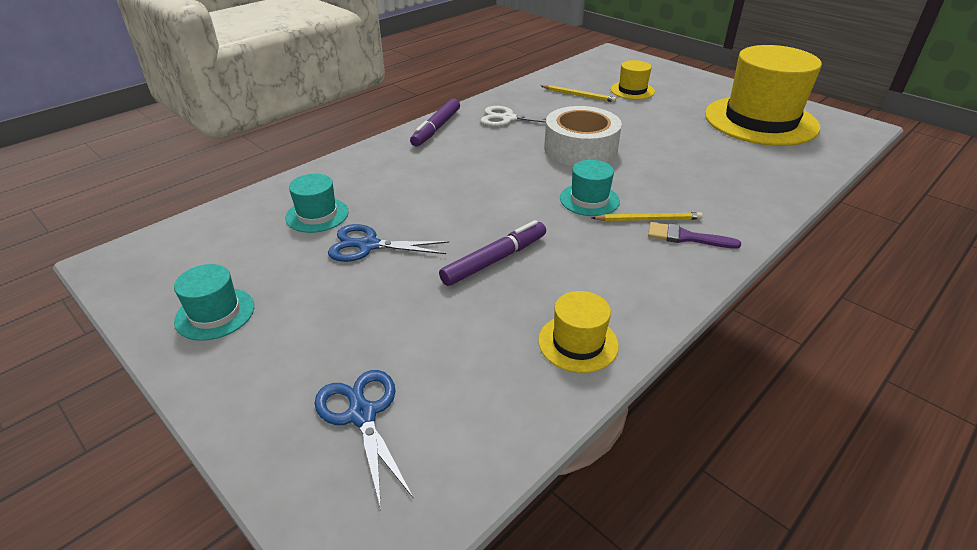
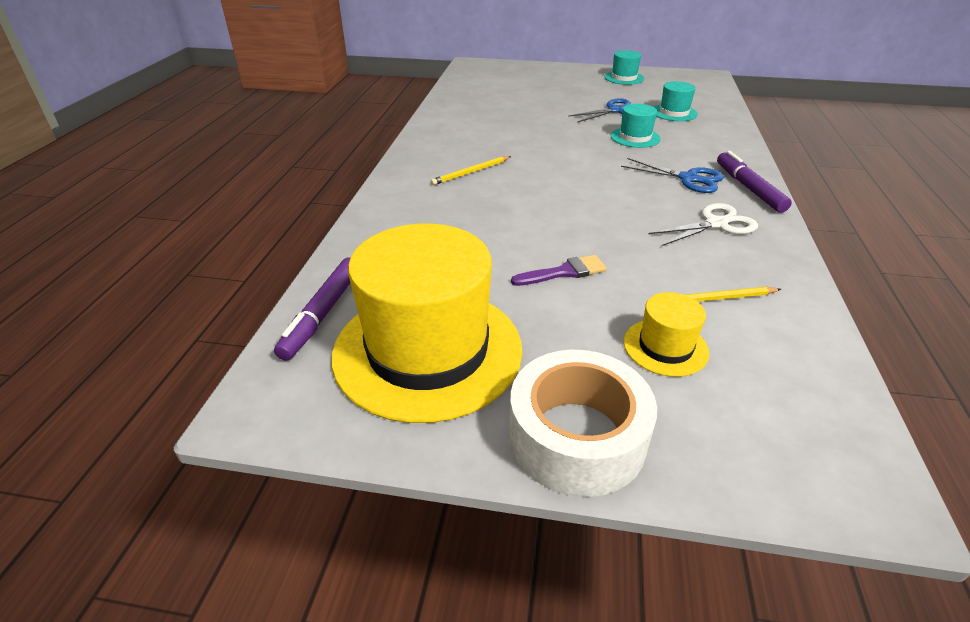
camera: 145 degrees right, 0 degrees up
blue scissors [315,370,413,509] -> blue scissors moved to [621,158,724,193]
purple marker [439,220,546,286] -> purple marker moved to [274,257,351,360]
yellow hat [538,291,619,373] -> none
white tape [544,106,622,166] -> white tape moved to [509,350,657,497]
turquoise hat [560,160,620,216] -> turquoise hat moved to [611,104,661,148]
purple brush [648,222,741,249] -> purple brush moved to [511,255,607,286]

